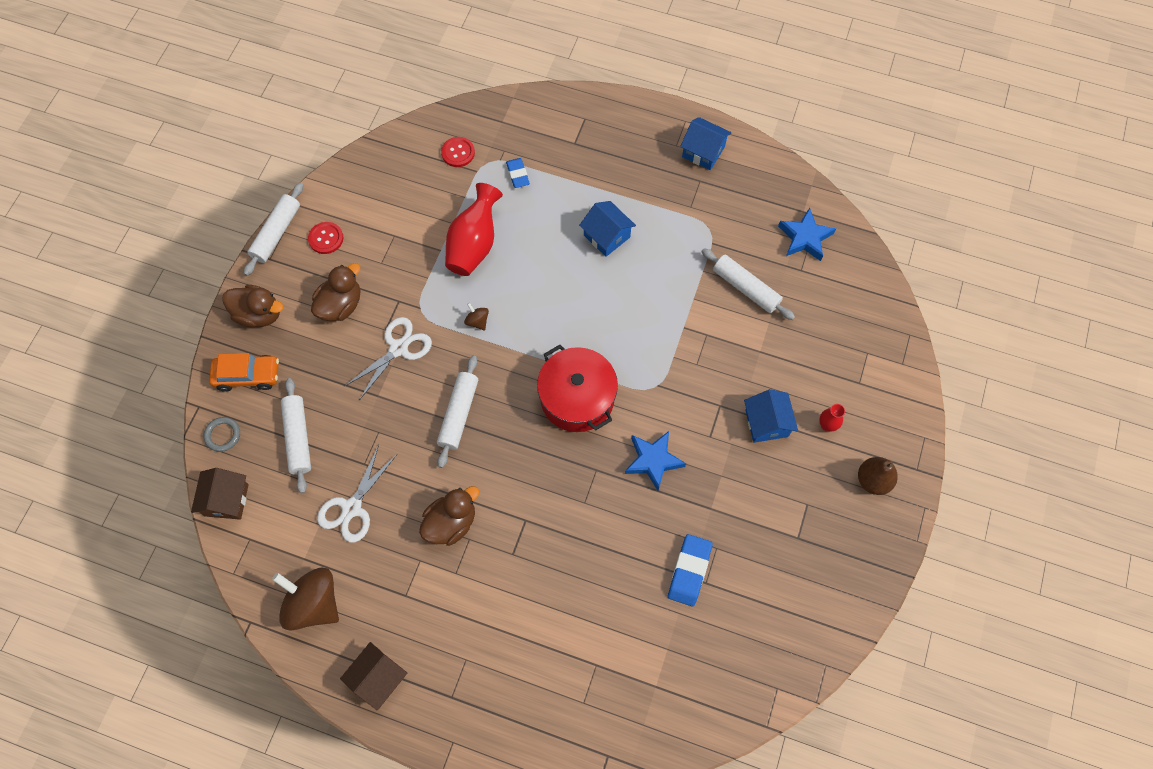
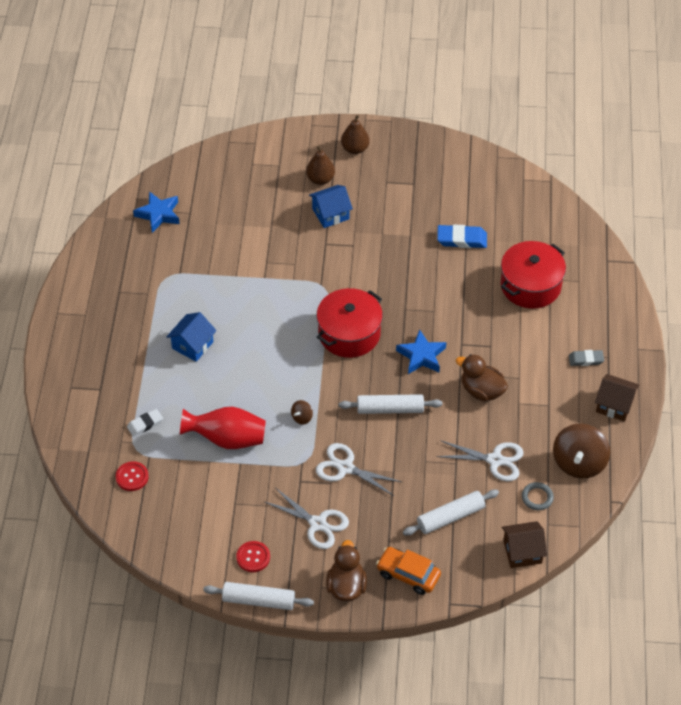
camera: 105 degrees left, 15 degrees down
grey ring [204,417,240,452] -> grey ring moved to [522,482,554,510]
orange car [209,353,279,392] -> orange car turned 45 degrees counterclockwise [376,547,441,595]
brown duck [311,263,360,321] -> white scissors [265,488,349,549]
blue eraser [506,158,530,188] -> white eraser [127,409,163,437]
blue star [625,431,686,491] -> blue star moved to [396,330,446,374]
blue house [680,117,732,170] -> none
white rolling pin [701,248,795,320] -> none
red vase [819,404,845,432] -> brown pear [306,146,335,185]
none -> red pot [501,241,566,309]
none -> grey eraser [569,350,604,366]

